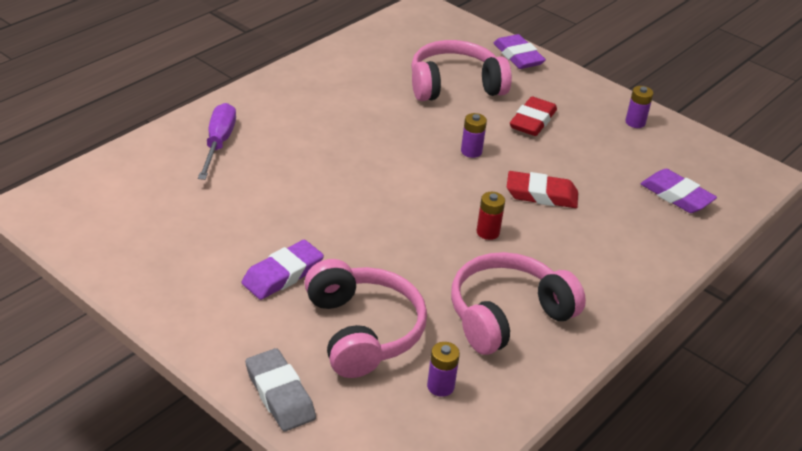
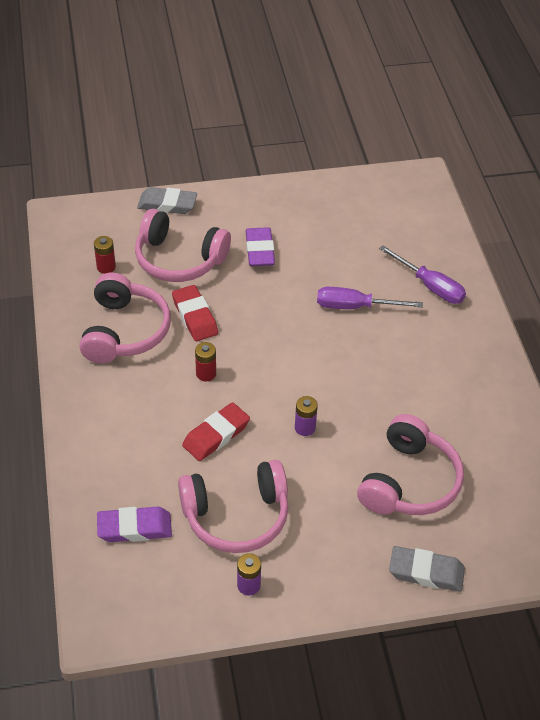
camera: 130 degrees right, 10 degrees up
purple battery [427,342,460,397] -> red battery [94,236,116,274]
purple eraser [493,34,546,69] -> grey eraser [389,546,465,592]
red eraser [510,96,557,136] -> red eraser moved to [172,285,218,341]
none -> pink headphones [178,460,288,553]
none -> purple screwdriver [317,287,423,309]

